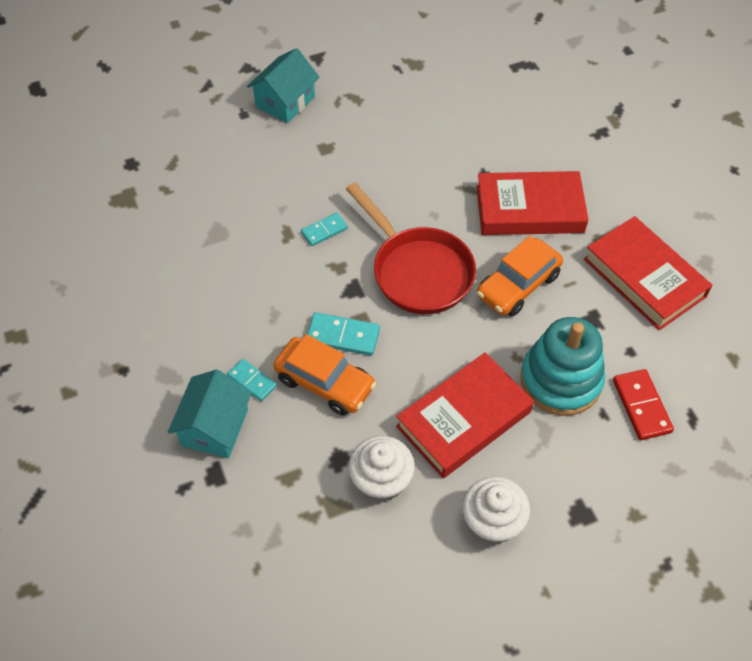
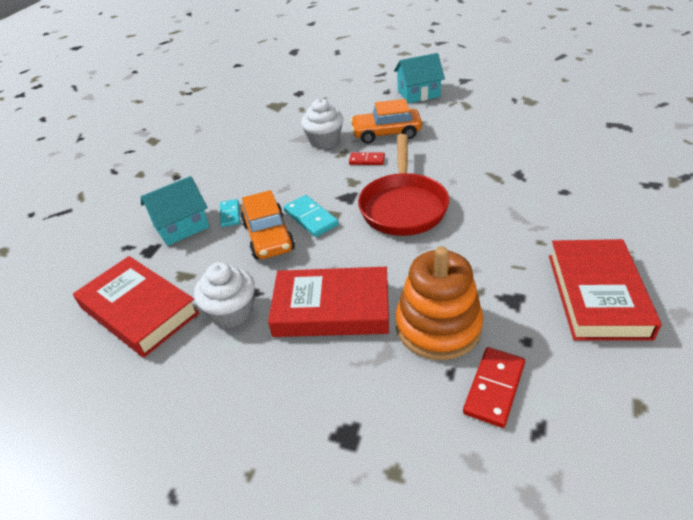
camera: 45 degrees right, 15 degrees down
turquoise domino [301,213,348,246] -> red domino [349,152,385,165]
white cupcake [462,476,530,544] -> white cupcake moved to [301,98,343,149]
red book [476,171,589,235] -> red book moved to [73,256,199,358]
orange car [477,236,563,317] -> orange car moved to [350,99,422,144]
turquoise stacking toy [520,317,605,416] -> orange stacking toy [396,246,483,360]

